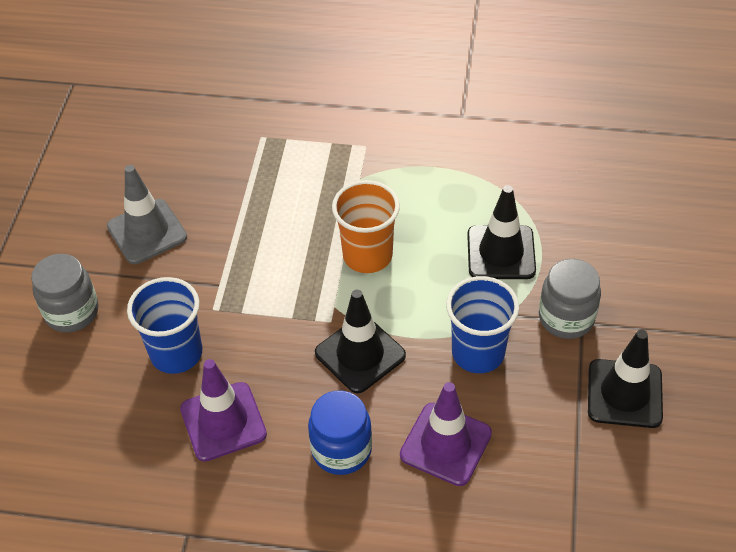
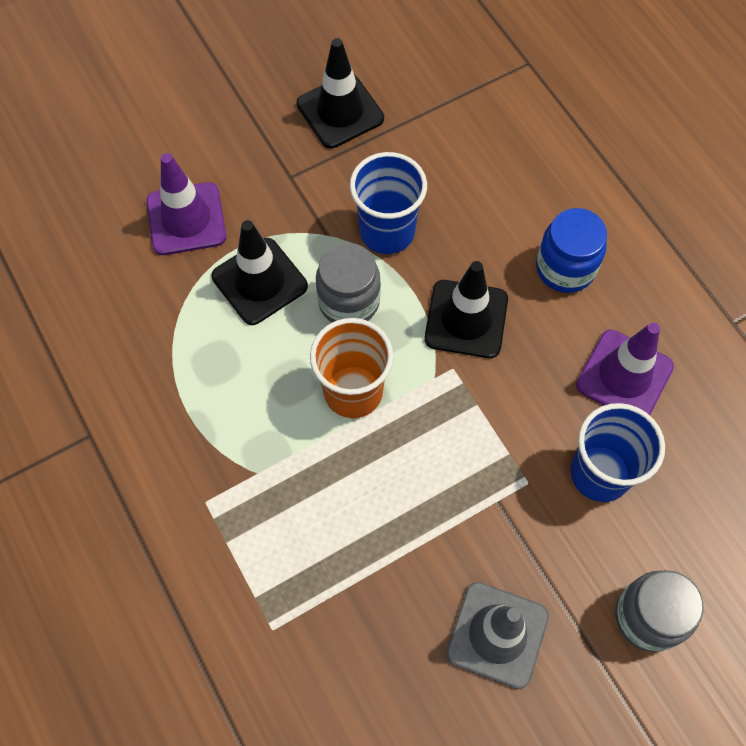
camera: 130 degrees left, 15 degrees up
purple traffic cone [400,382,492,486] -> purple traffic cone moved to [146,153,226,255]
grey jar [539,259,601,339] -> grey jar moved to [316,243,381,322]

